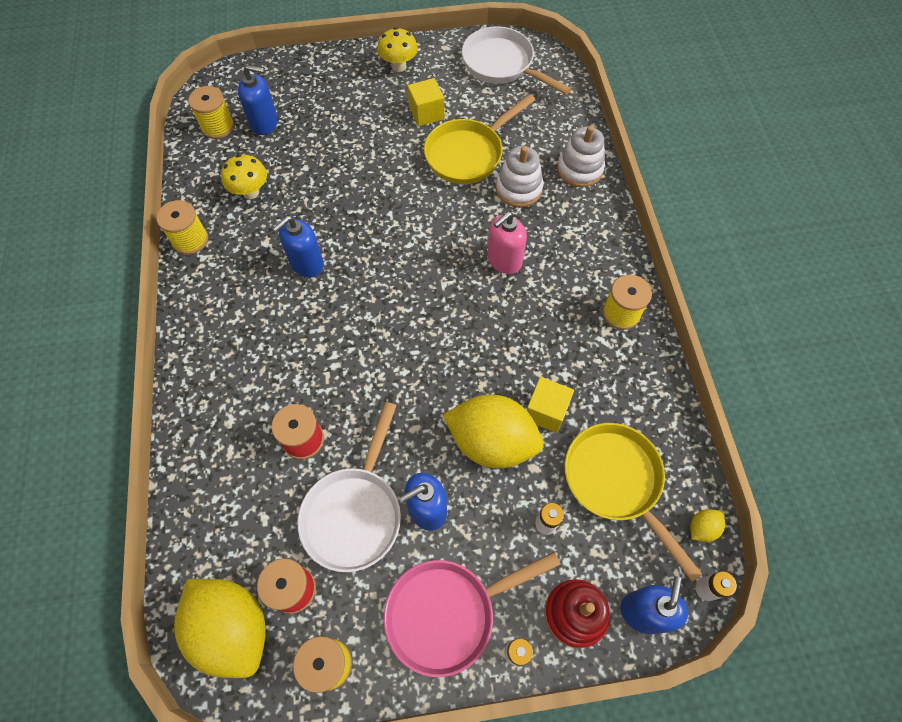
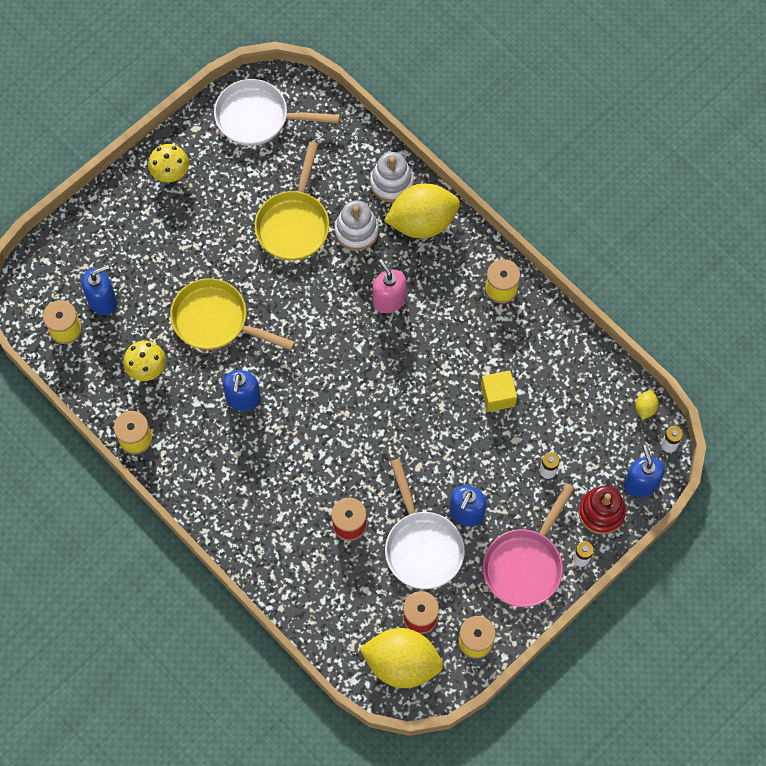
camera: 35 degrees left, 5 degrees up
yellow cube [408,78,445,126] -> none
yellow lemon [443,395,544,468] -> yellow lemon moved to [384,183,460,238]
pink soap dispenser [487,212,527,274] -> pink soap dispenser turned 135 degrees clockwise [373,259,406,313]
yellow pan [565,423,702,582] -> yellow pan moved to [170,278,295,350]

